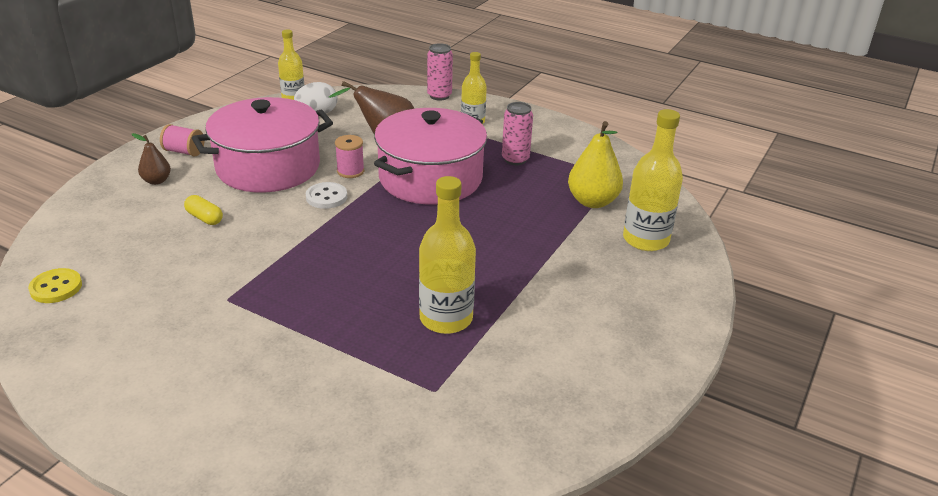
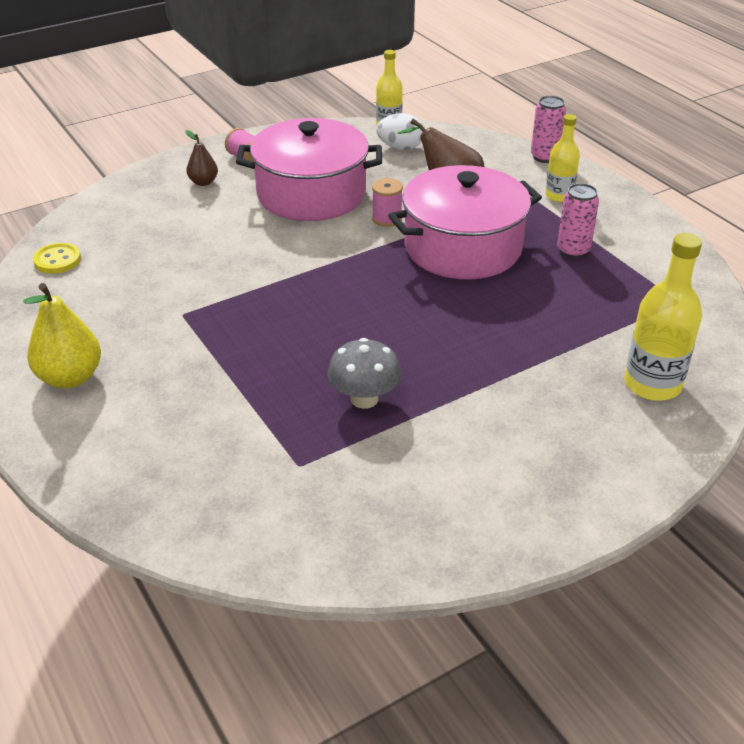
camera: 30 degrees right, 5 degrees up
yellow capsule [184,195,223,225] -> none
white button [306,182,347,209] -> none
yellow bottle [419,176,476,334] -> grey mushroom [328,338,401,409]
yellow pear [568,121,623,208] -> yellow pear moved to [23,283,101,388]

